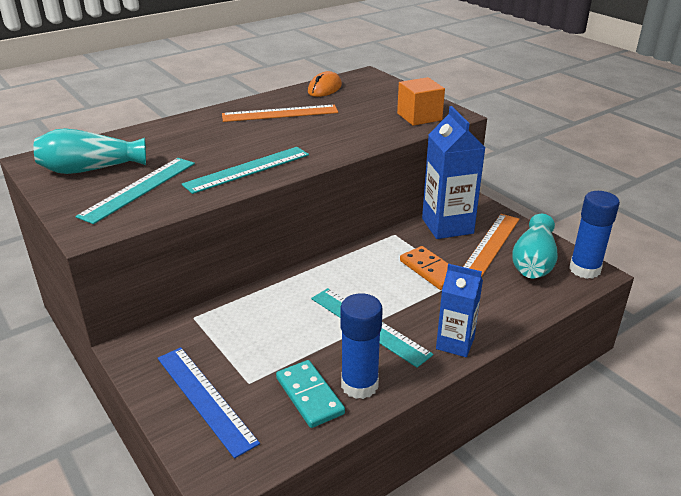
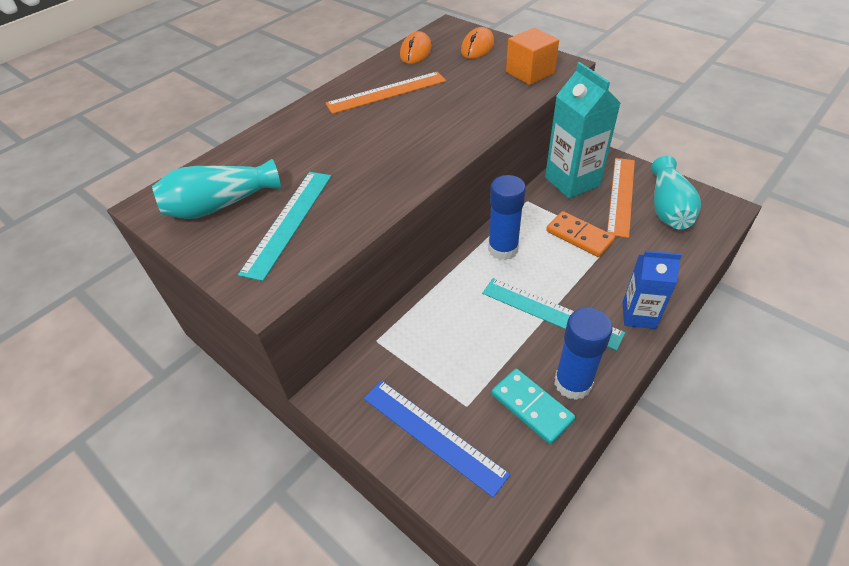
camera: 10 degrees left, 15 degrees up
turquoise ruler [182,147,309,194] -> none
blue carton [422,106,485,239] -> turquoise carton [545,62,621,199]
blue glue stick [569,191,620,279] -> blue glue stick moved to [488,175,526,260]
none -> orange mouse [461,27,494,59]

